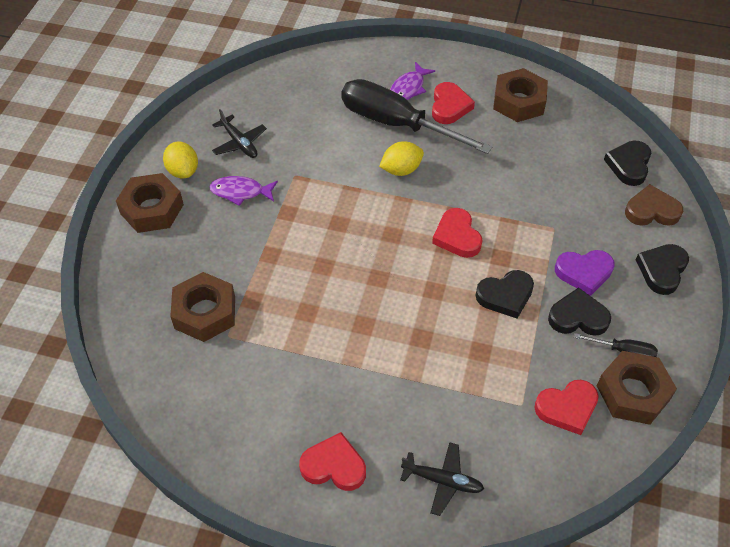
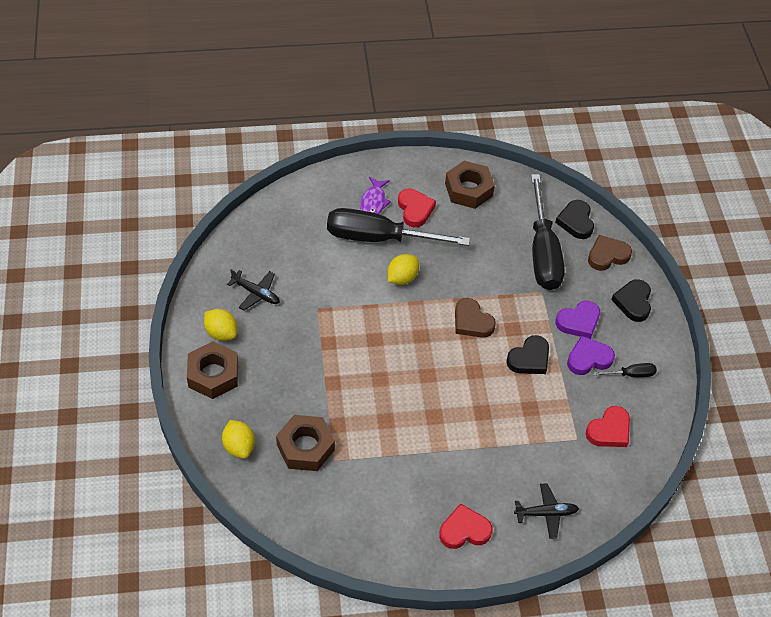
camera: 25 degrees left, 0 degrees up
purple fish [210,176,278,206] -> none
red heart [432,208,483,258] -> brown heart [455,298,496,338]
black heart [548,287,611,336] -> purple heart [567,336,615,375]
brown nut [597,351,677,425] -> none
none -> yellow lemon [222,420,255,459]
none -> black screwdriver [531,174,565,290]

